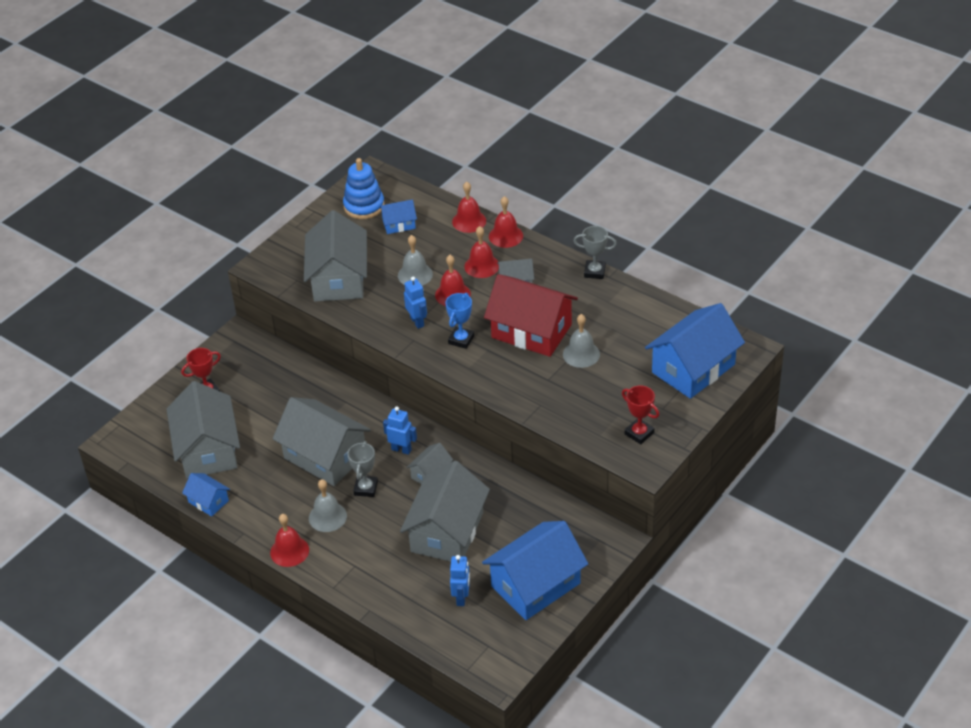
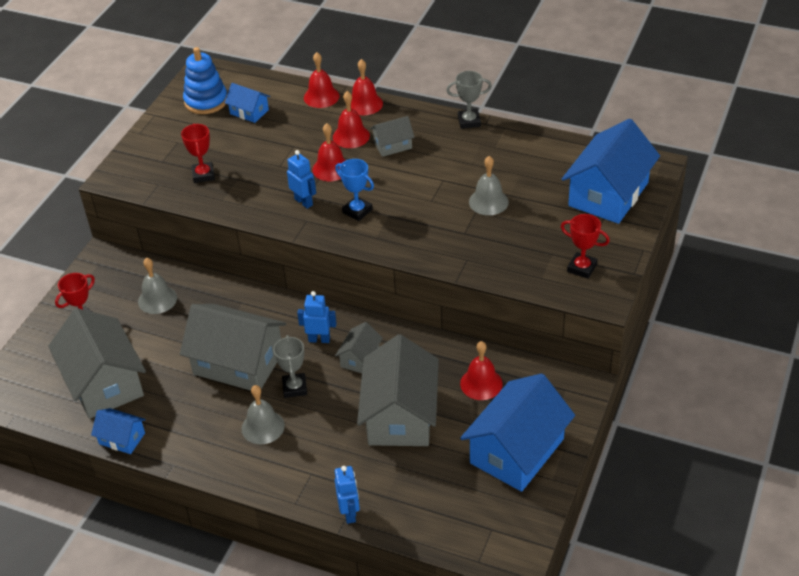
camera: 15 degrees left, 0 degrees up
red bell [270,514,309,567] -> red bell moved to [460,341,503,400]
grey house [304,210,367,302] -> red trophy [181,123,215,183]
blue house [379,199,417,234] -> blue house turned 60 degrees clockwise [225,83,270,123]
grey bell [398,235,433,286] -> grey bell moved to [138,258,177,314]
blue trophy [445,293,474,349] -> blue trophy turned 60 degrees counterclockwise [335,159,374,221]
blue robot [450,555,470,606] -> blue robot moved to [335,466,360,524]
red house [484,274,578,357] -> none

